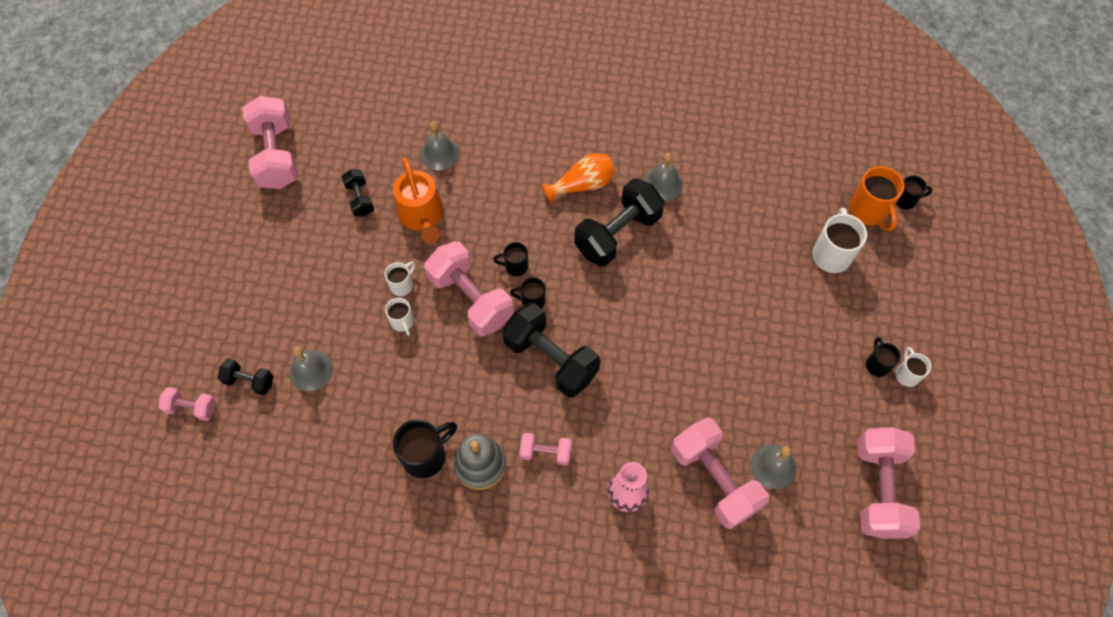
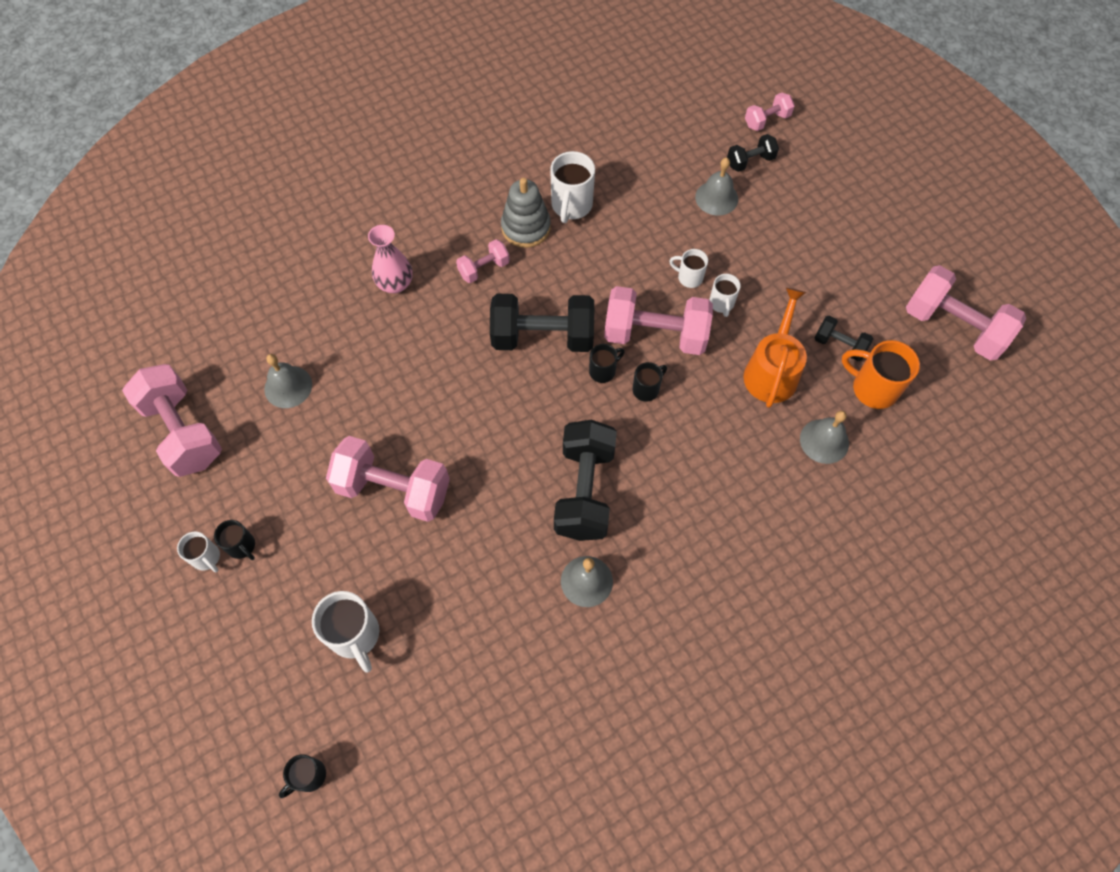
camera: 140 degrees right, 0 degrees up
orange watering can [393,157,443,244] -> orange watering can turned 75 degrees clockwise [743,288,807,408]
black mug [393,419,457,478] -> white mug [550,151,595,223]
orange vase [542,153,615,204] -> none
pink dumbbell [671,418,769,529] -> pink dumbbell moved to [326,436,450,522]
orange mug [849,166,904,231] -> orange mug moved to [842,340,920,409]

